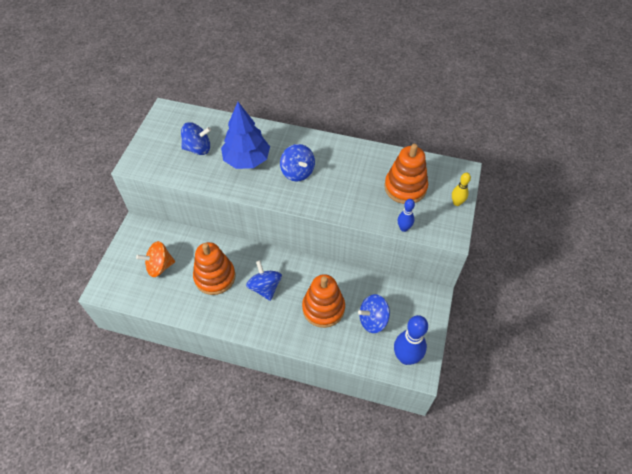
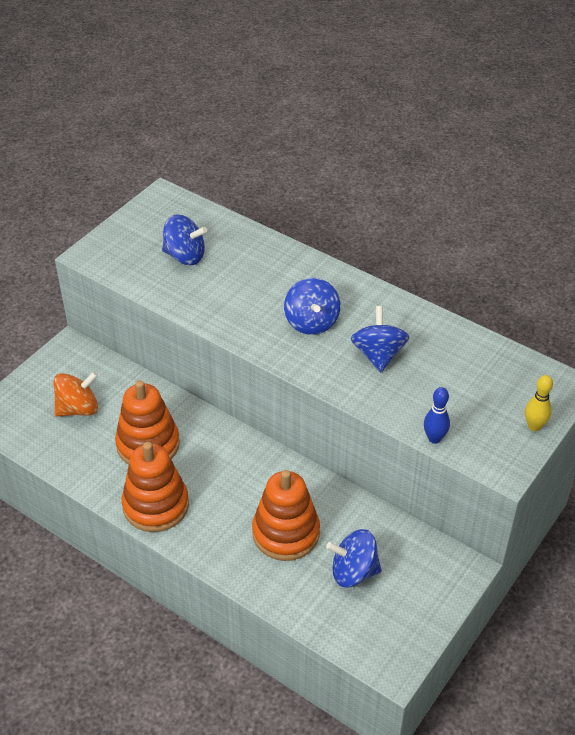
camera: 20 degrees right, 10 degrees down
orange spinning top [136,241,175,277] -> orange spinning top turned 150 degrees clockwise [53,371,98,417]
blue tree [221,102,270,169] -> none
blue spinning top [246,261,282,301] -> blue spinning top moved to [351,306,409,372]
orange stacking toy [385,144,428,204] -> orange stacking toy moved to [122,442,189,532]
blue bowling pin [394,315,428,365] -> none

